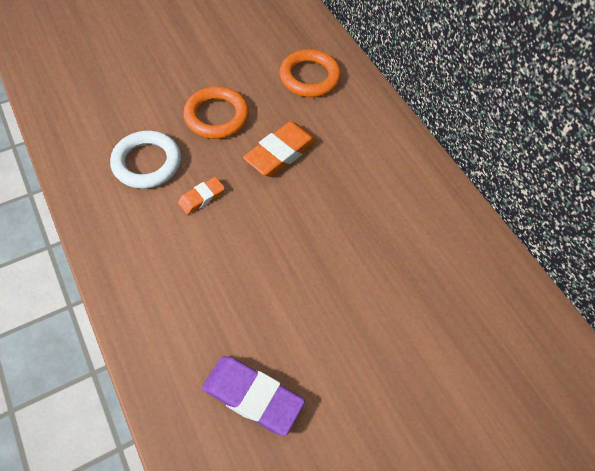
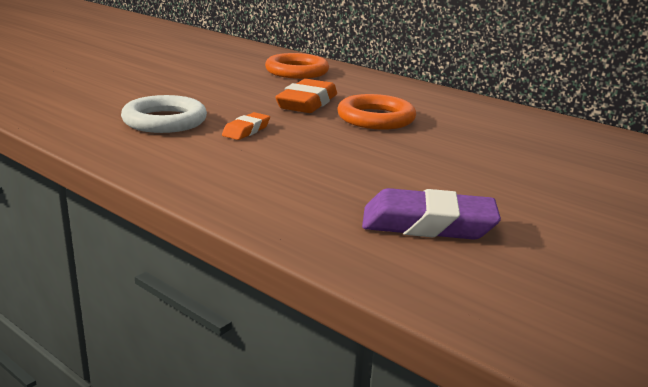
camera: 20 degrees left, 35 degrees down
orange ring [183,86,249,139] -> orange ring moved to [337,94,416,130]

